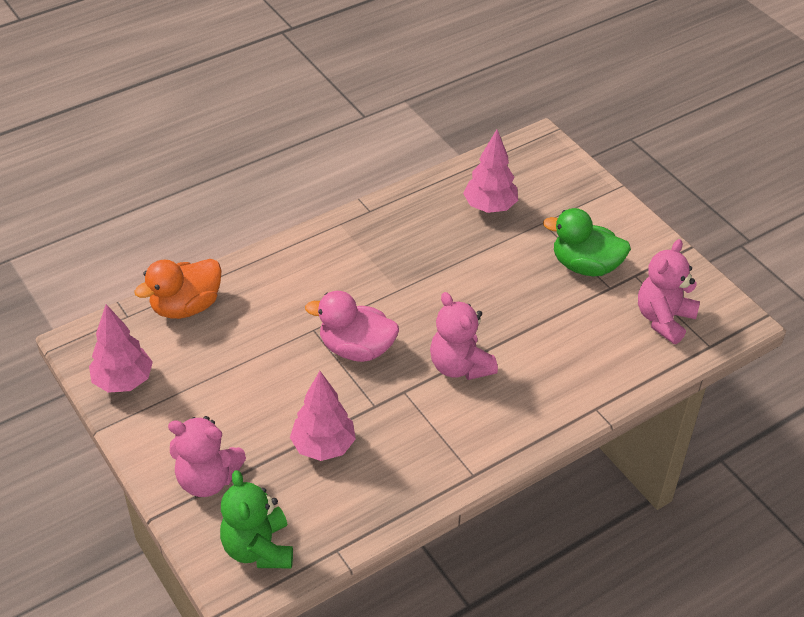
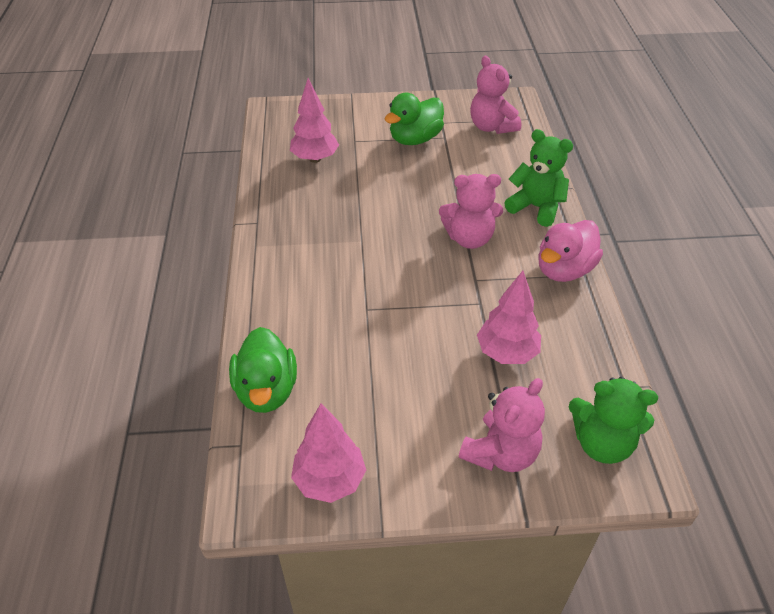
camera: 60 degrees left, 0 degrees up
orange duck [134,259,222,319] -> green duck [229,327,297,413]
pink duck [305,291,399,362] -> pink duck moved to [538,220,603,282]
none -> green teddy bear [504,129,574,227]

